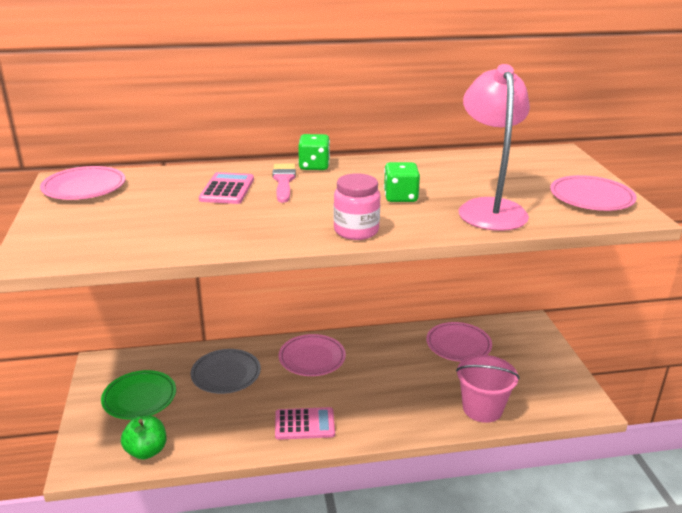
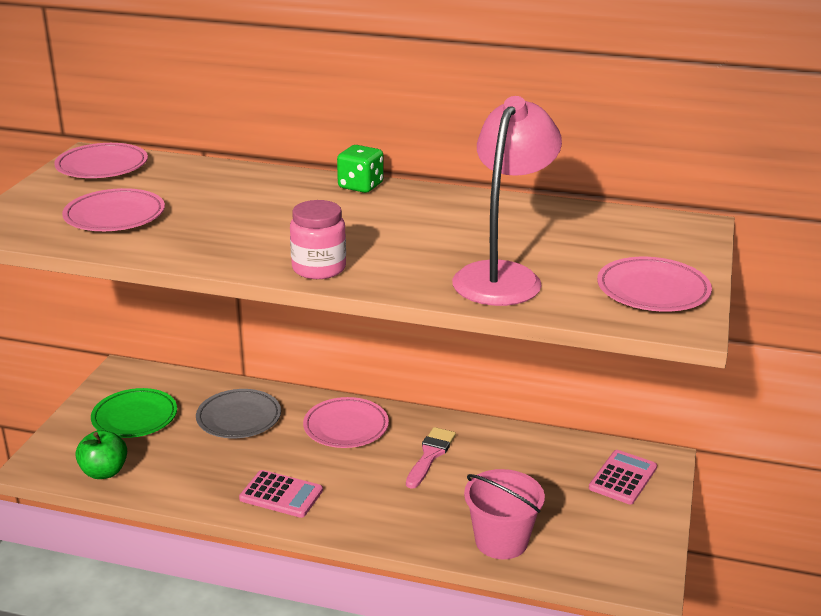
camera: 25 degrees right, 0 degrees up
pink calculator [199,172,254,204] -> pink calculator moved to [589,450,657,504]
pink brush [272,163,296,203] -> pink brush moved to [406,427,456,489]
green dice [384,162,420,202] -> none
pink plate [426,322,492,362] -> pink plate moved to [62,188,165,231]

